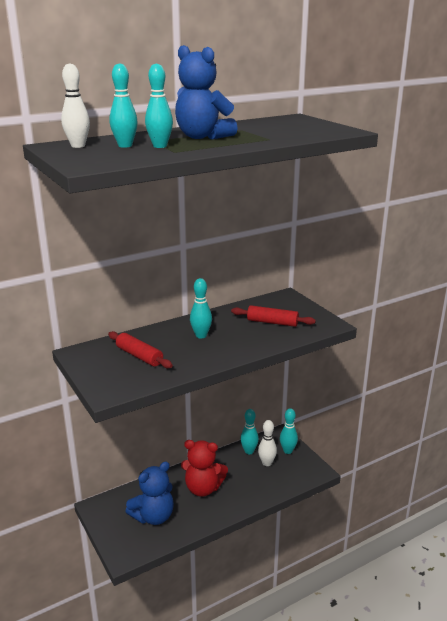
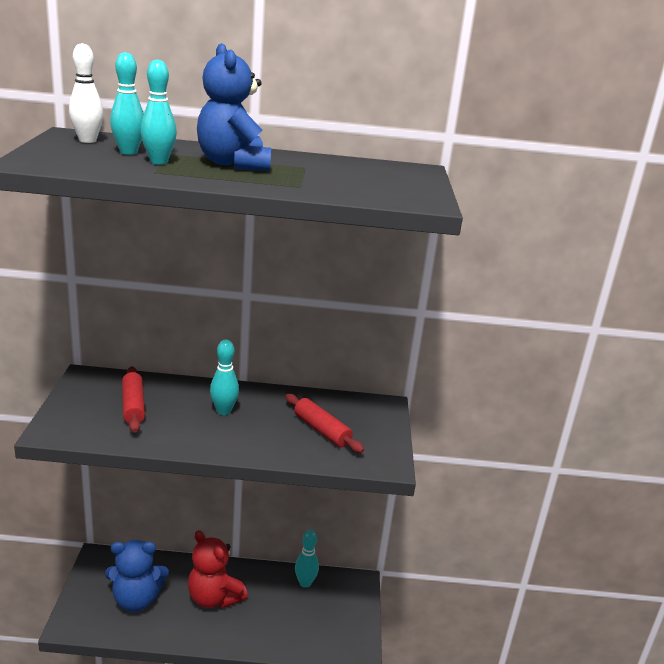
camera: 30 degrees right, 0 degrees up
white bowling pin [258,420,277,466] -> none
turquoise bowling pin [280,408,298,454] -> none

